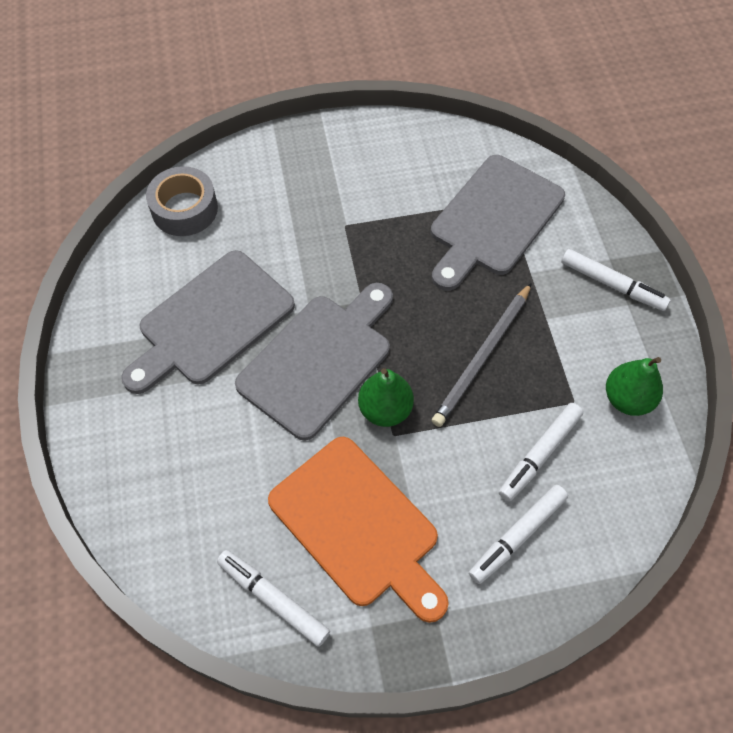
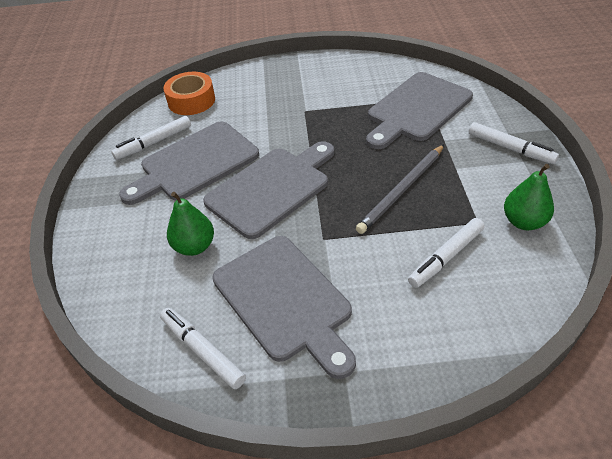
camera: 10 degrees right, 15 degrees down
grey tape [146,166,218,236] -> orange tape [164,72,215,115]
orange cutting board [268,437,449,623] -> grey cutting board [212,236,356,379]
green pear [358,368,414,427] -> green pear moved to [167,192,214,256]
white marker [469,485,568,584] -> white marker moved to [111,116,191,160]

